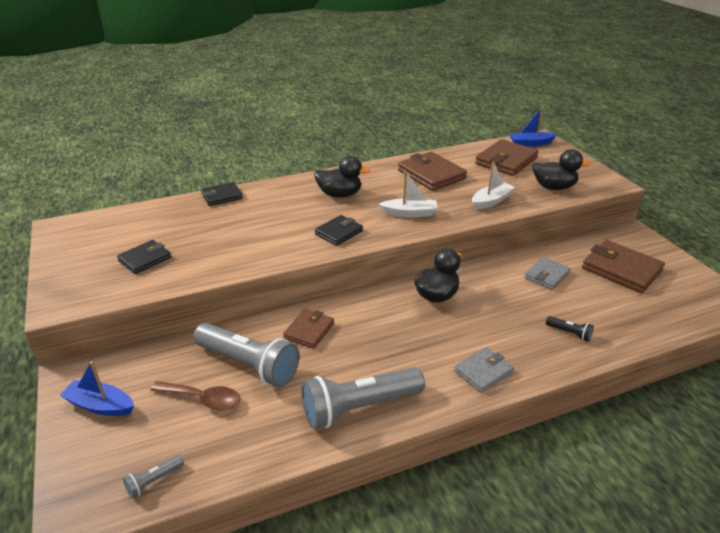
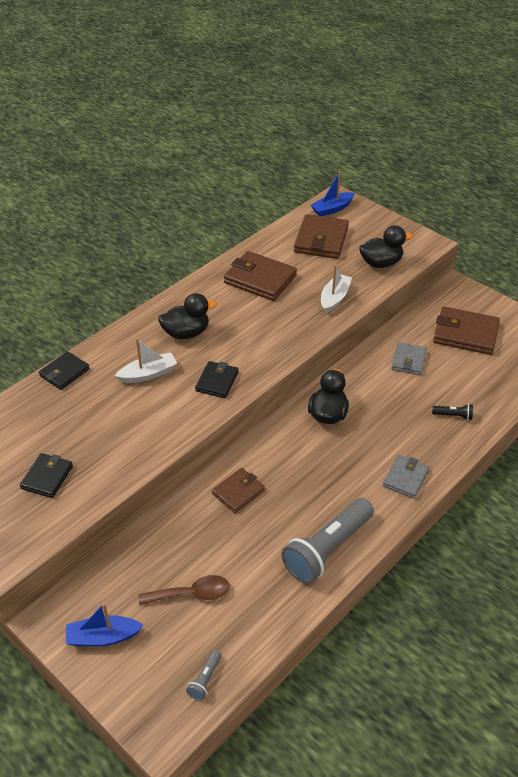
camera: 25 degrees left, 10 degrees up
grey flashlight [193,323,299,387] -> none
brown wallet [283,309,334,349] -> brown wallet turned 45 degrees clockwise [212,468,265,513]
white boat [379,171,438,217] -> white boat moved to [115,338,177,383]

